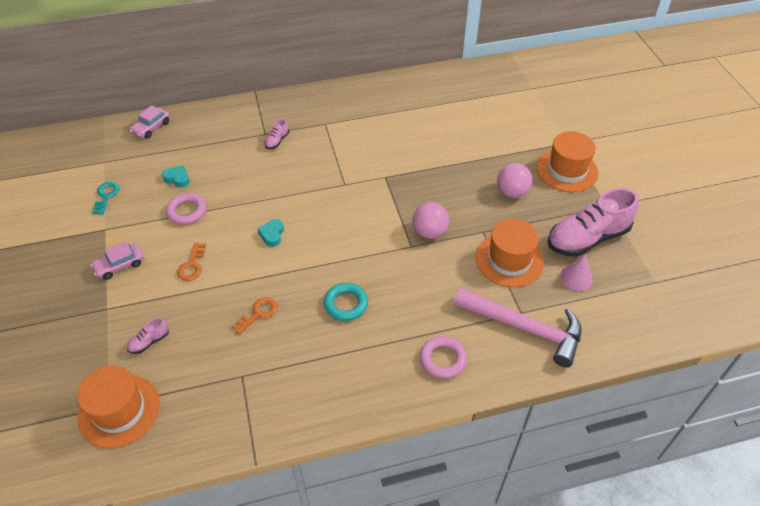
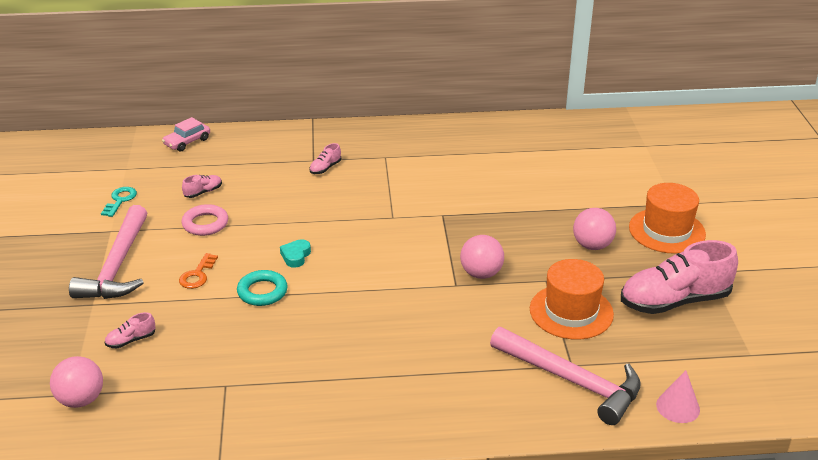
camera: 10 degrees right, 15 degrees down
orange hat [77,366,160,448] -> pink ball [50,356,103,408]
pink car [90,242,144,280] -> pink hammer [69,205,147,299]
turquoise heart [162,165,189,187] -> pink shoe [182,175,222,198]
orange key [232,297,278,335] -> none
turquoise ring [324,283,368,321] -> turquoise ring moved to [237,270,288,306]
pink ring [420,336,467,379] -> none
pink cone [560,254,593,291] -> pink cone moved to [656,370,700,423]

